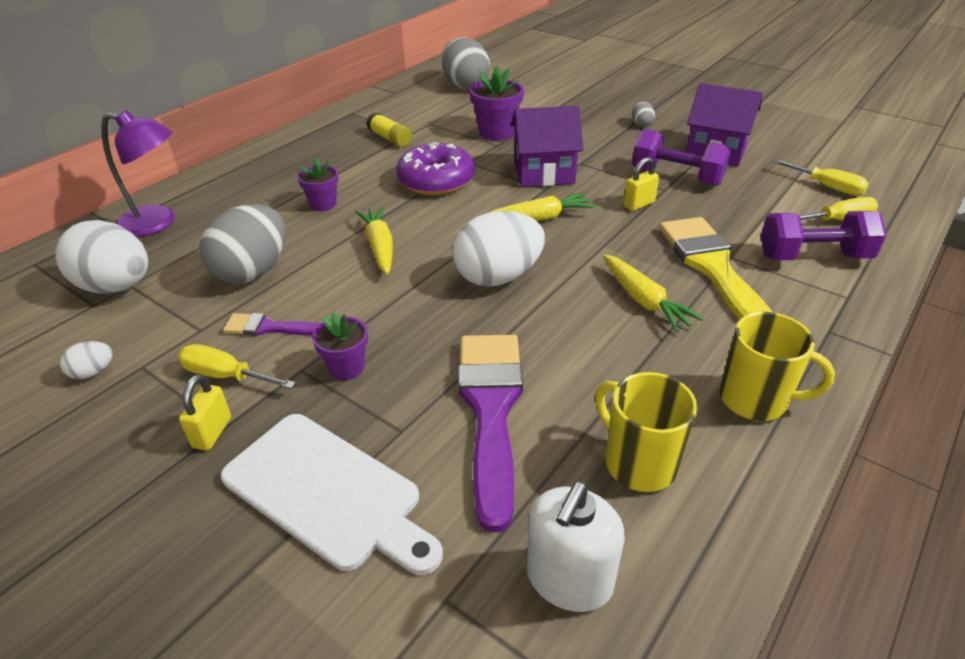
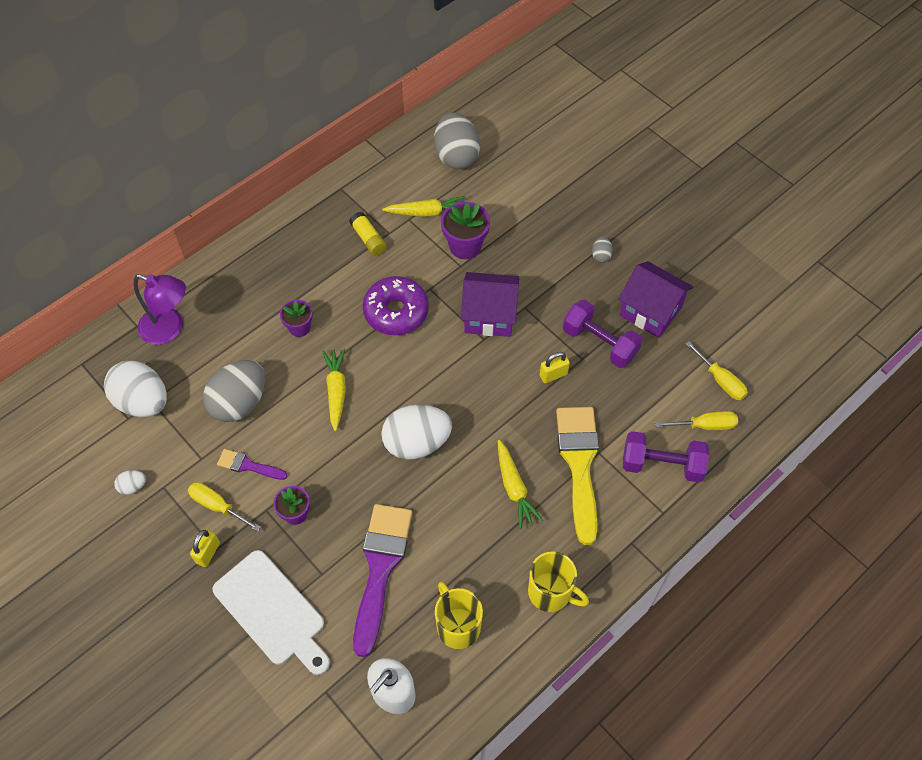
camera: 10 degrees right, 20 degrees up
yellow carrot [491,193,596,221] -> yellow carrot moved to [383,196,465,217]

